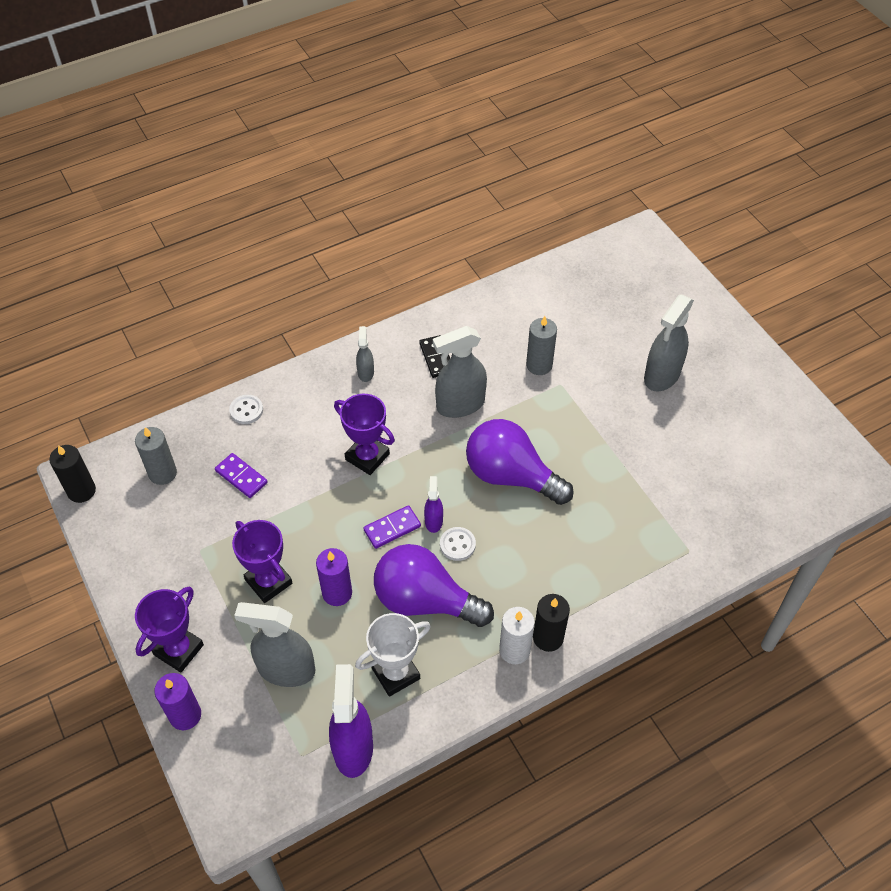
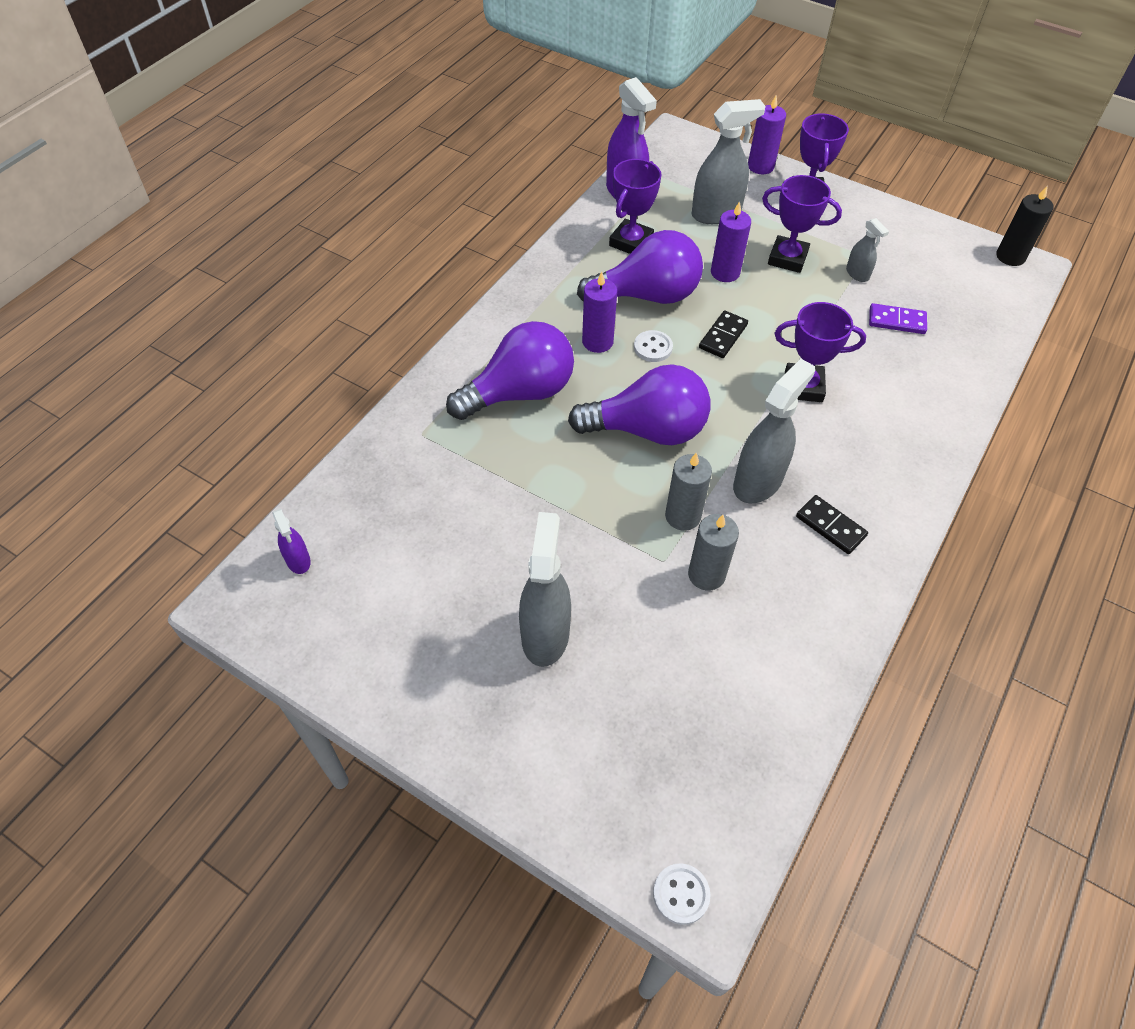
camera: 150 degrees right, 0 degrees up
grey candle [135,427,177,485] -> grey candle moved to [665,453,712,531]
white button [229,395,263,424] -> white button moved to [653,863,710,925]
white trophy [355,613,431,697] -> purple trophy [609,159,661,254]
grey spray bottle [356,326,374,382] -> grey spray bottle moved to [846,218,889,282]
purple domino [363,505,421,549] -> black domino [699,311,748,358]
purple spray bottle [424,476,443,533] -> purple spray bottle moved to [272,509,311,574]
white candle [499,607,535,664] -> none
black candle [533,594,570,652] -> none
none -> purple light bulb [446,321,574,420]
none -> purple candle [582,272,617,353]

